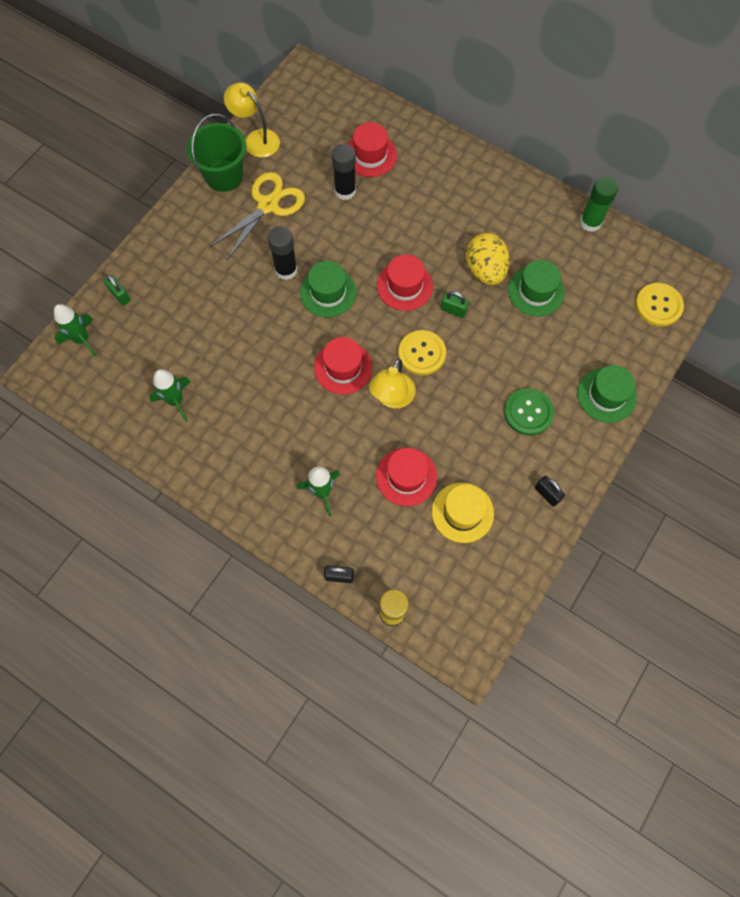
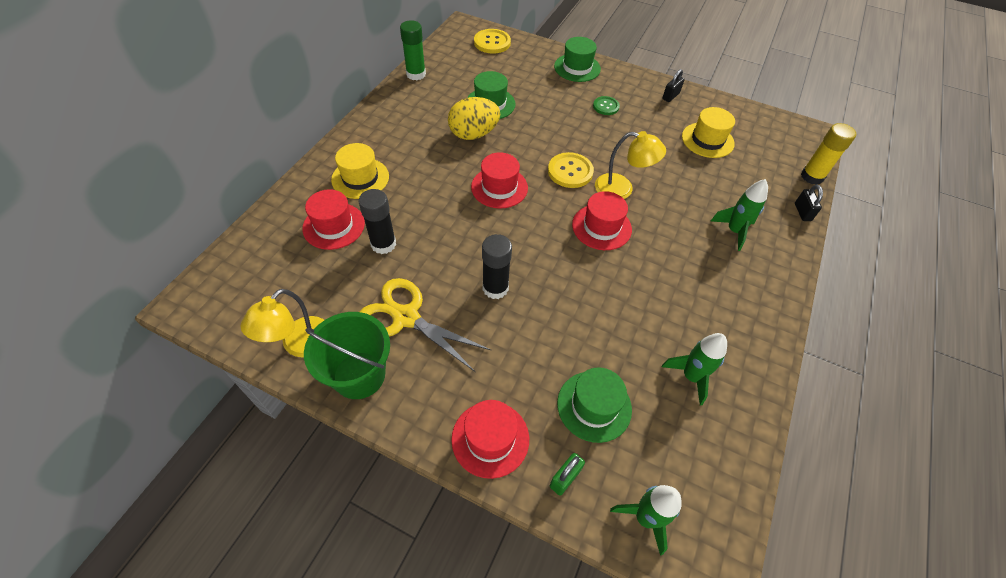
camera: 100 degrees left, 15 degrees down
green hat [300,261,356,317] -> green hat moved to [557,367,632,443]
red hat [376,448,437,506] -> red hat moved to [451,400,529,479]
green padlock [441,291,469,318] -> none
green button [504,388,554,435] -> green button [593,96,620,115], size x0.64
none -> yellow hat [331,143,389,199]

